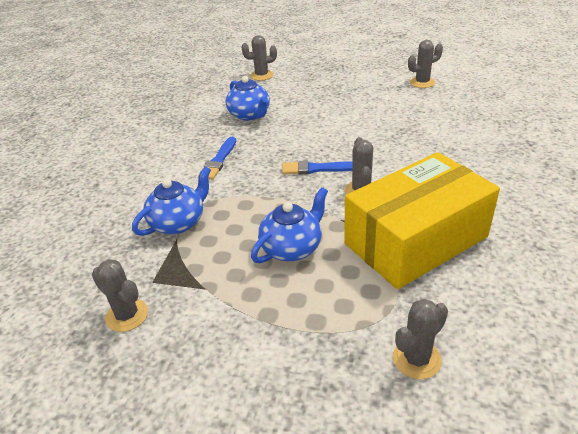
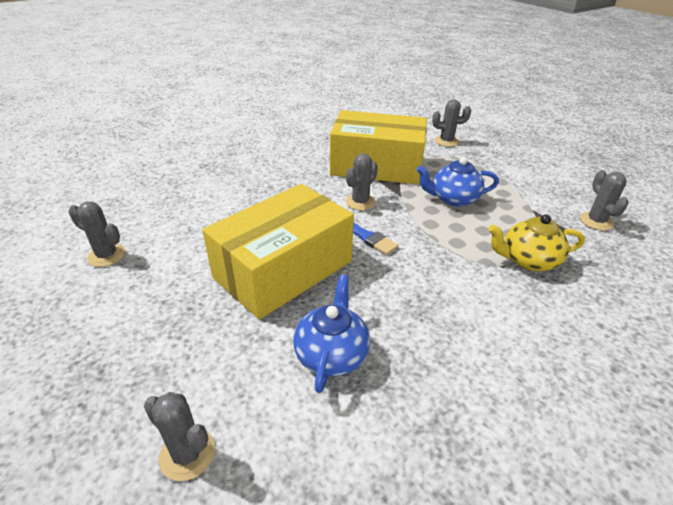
camera: 140 degrees left, 0 degrees up
blue teapot [132,166,211,236] -> yellow teapot [488,214,585,271]
blue brush [198,137,236,180] -> none
none -> yellow box [202,184,354,319]

